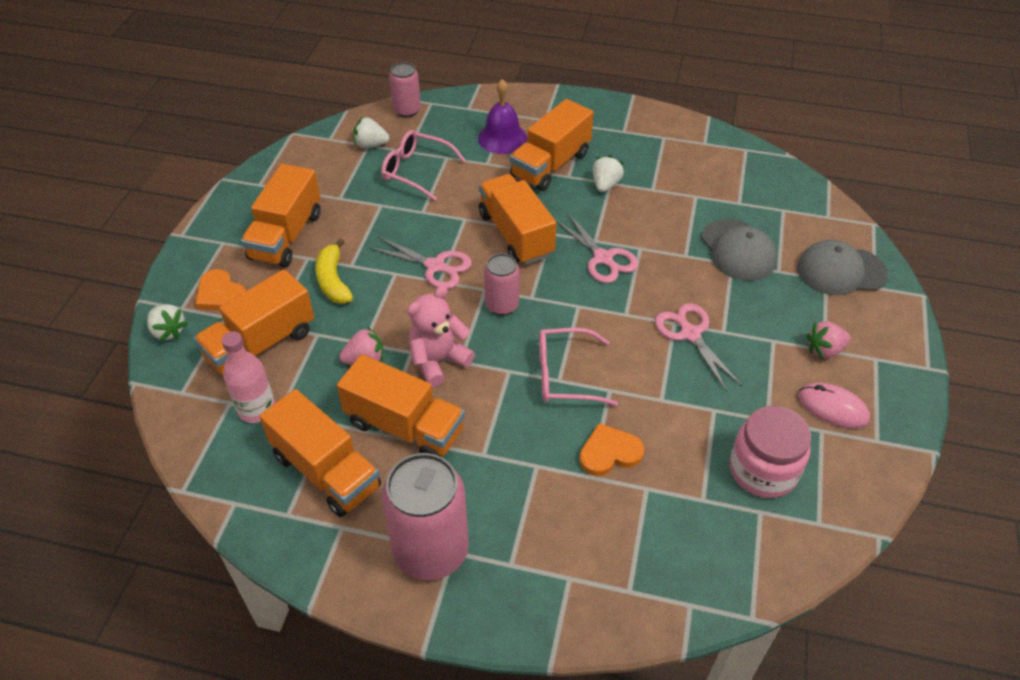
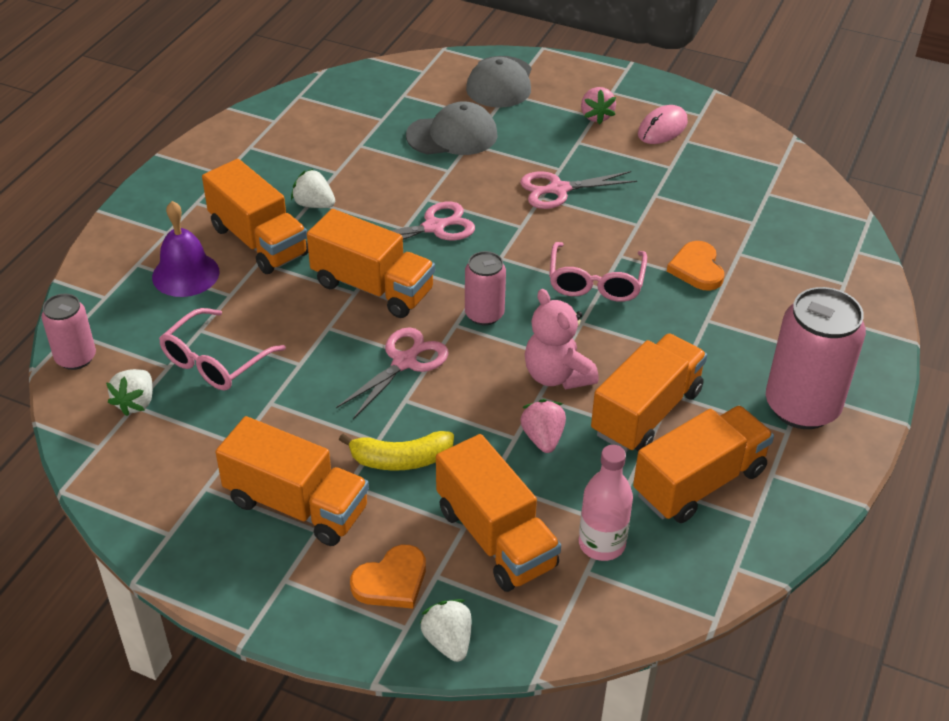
camera: 80 degrees left, 5 degrees down
white strawberry [147,304,188,341] -> white strawberry turned 75 degrees counterclockwise [420,599,472,662]
orange truck [479,174,556,265] -> orange truck turned 135 degrees counterclockwise [307,209,435,318]
pink jar [730,406,811,498] -> none

